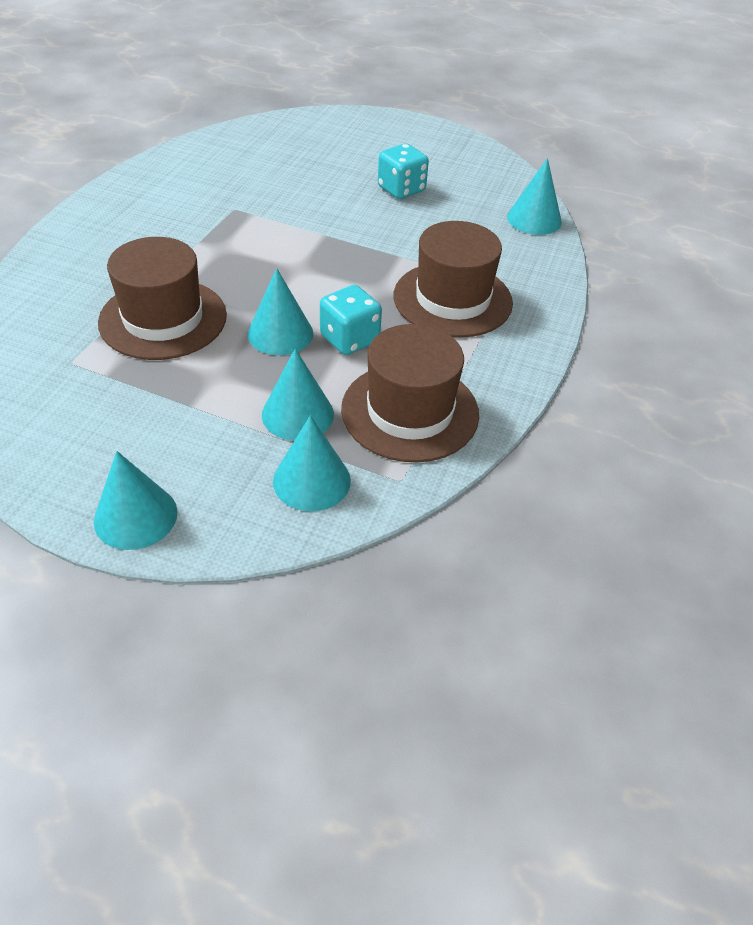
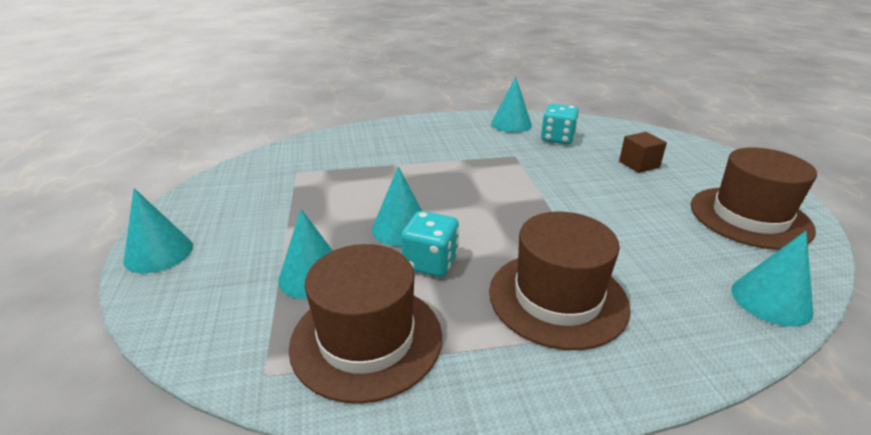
camera: 60 degrees right, 15 degrees down
brown hat [98,237,227,360] -> brown hat moved to [691,147,817,250]
turquoise cone [273,415,351,511] -> turquoise cone moved to [491,77,532,133]
turquoise dice [378,143,429,199] -> turquoise dice moved to [541,104,579,144]
none -> brown cube [619,132,667,173]

